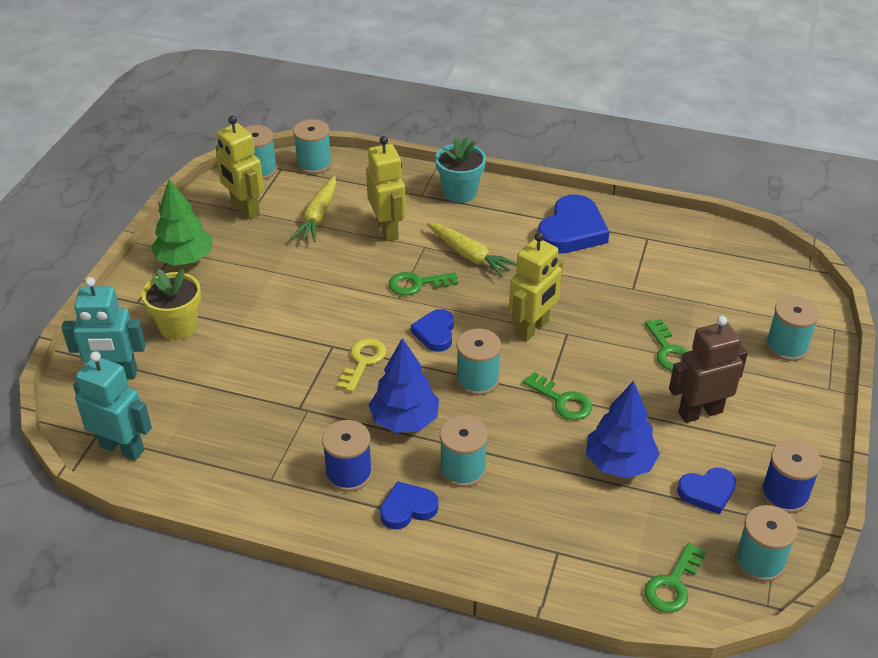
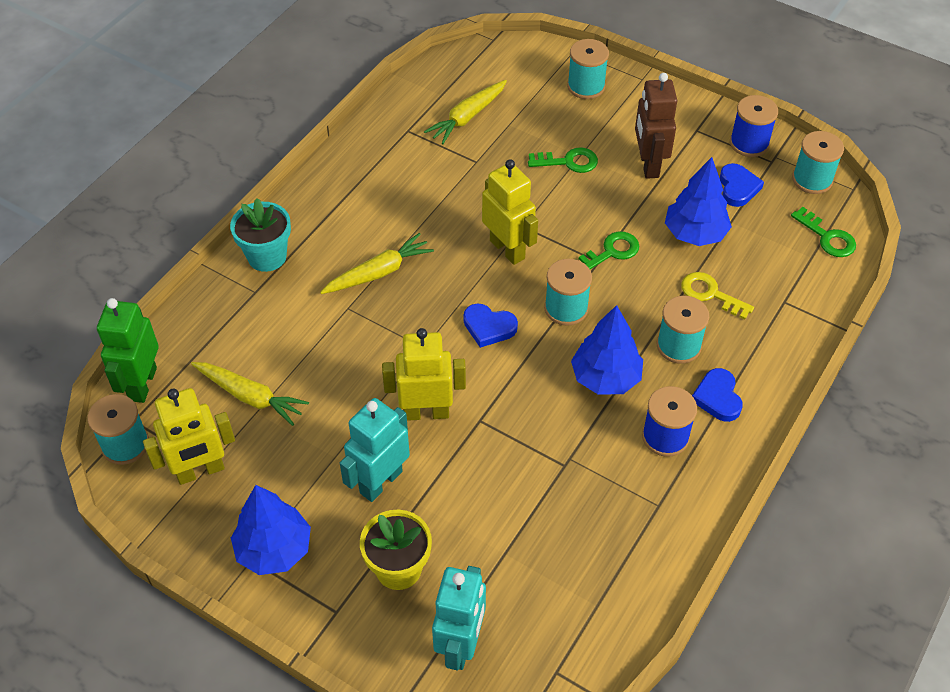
camera: 75 degrees left, 10 degrees up
turquoise robot [73,351,152,461] -> turquoise robot moved to [340,398,410,502]
green tree [151,179,213,266] -> blue tree [231,485,311,575]
turquoise spool [293,119,332,174] -> green robot [97,298,159,403]
yellow key [337,338,386,392] -> yellow key moved to [681,272,754,320]
yellow robot [366,136,406,241] -> yellow robot moved to [382,328,466,421]
green key [389,272,458,296] -> none
blue heart [538,194,610,254] -> none
none -> yellow carrot [424,80,507,144]

